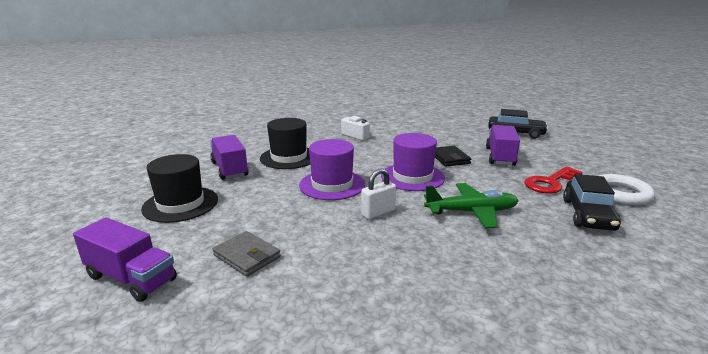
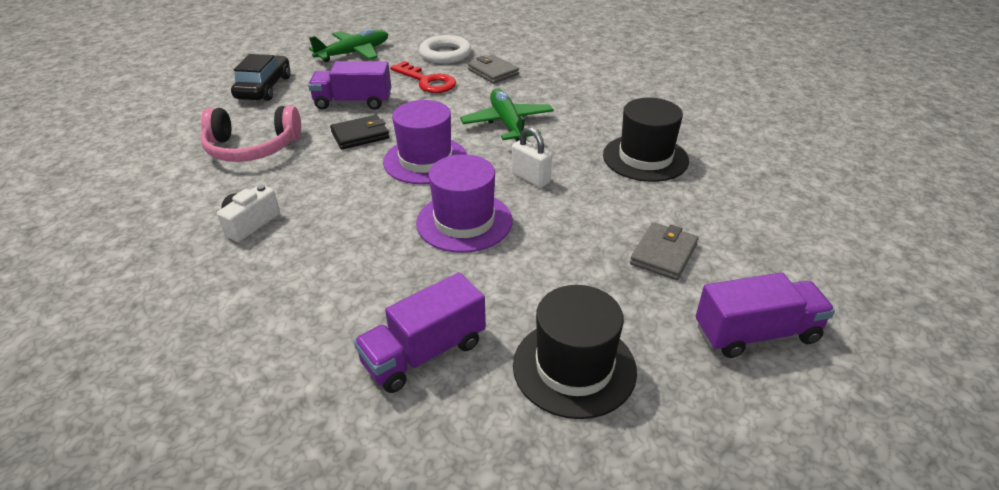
camera: 100 degrees left, 15 degrees up
purple truck [73,217,177,302] -> purple truck turned 60 degrees clockwise [696,273,835,358]
black hat [260,118,310,169] -> black hat moved to [603,98,689,182]
black car [563,174,621,231] -> grey wallet [468,55,519,84]
none -> pink headphones [200,106,301,162]
none -> green plane [309,29,388,62]

